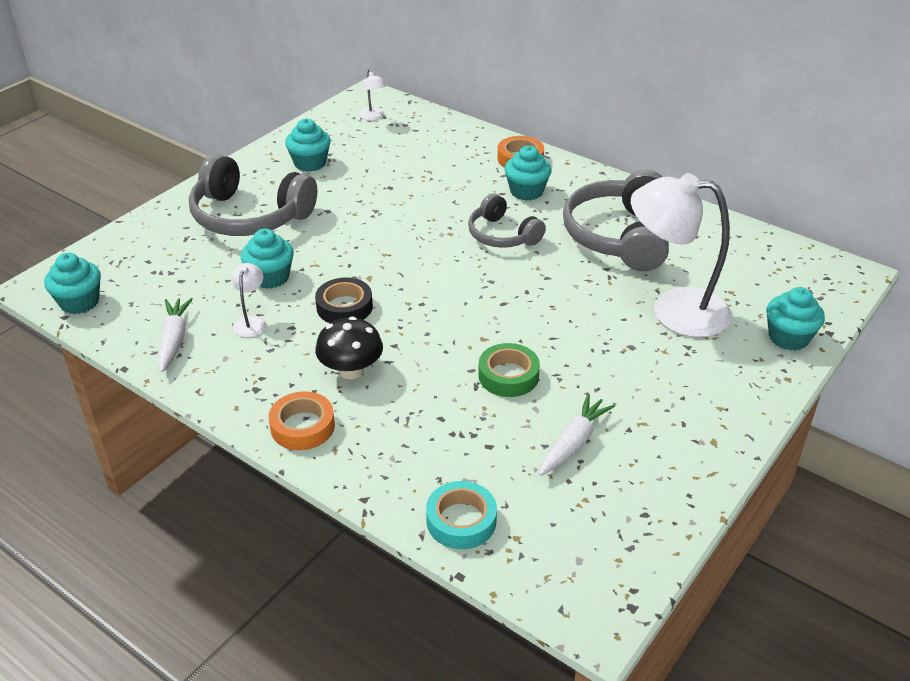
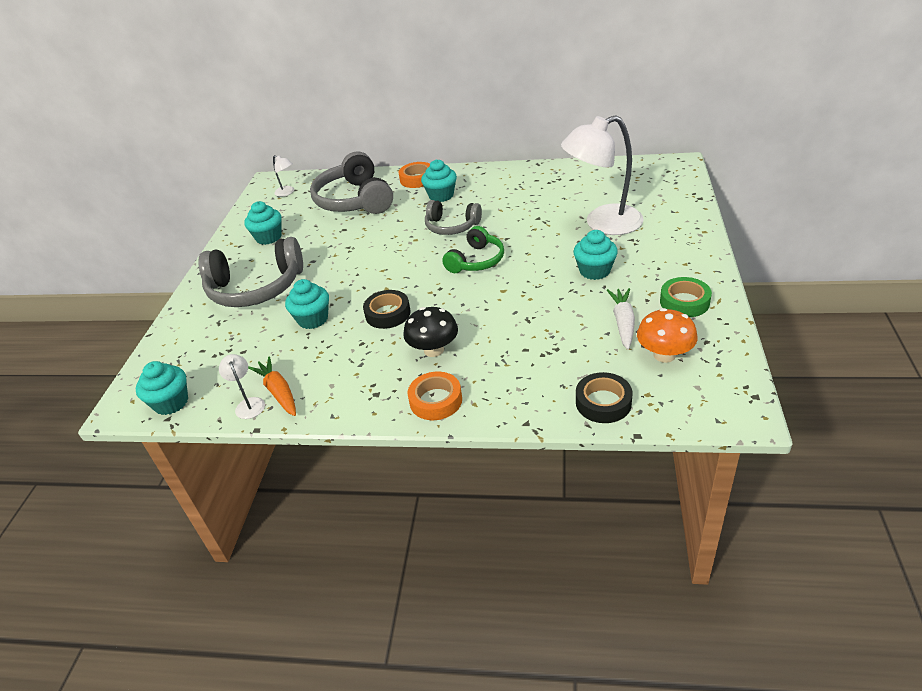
camera: 25 degrees left, 0 degrees up
white carrot [158,298,193,373] -> orange carrot [248,356,296,416]
white lamp [232,263,266,338] -> white lamp moved to [219,354,265,419]
turquoise tape [426,481,497,549] -> black tape [576,372,633,423]
green tape [478,343,540,397] -> green tape moved to [660,277,712,317]
grey headphones [563,170,669,271] -> grey headphones moved to [310,151,393,214]
turquoise cupcake [766,287,825,351] -> turquoise cupcake moved to [573,230,618,280]
none -> green headphones [442,226,504,273]
none -> orange mushroom [637,308,698,363]

